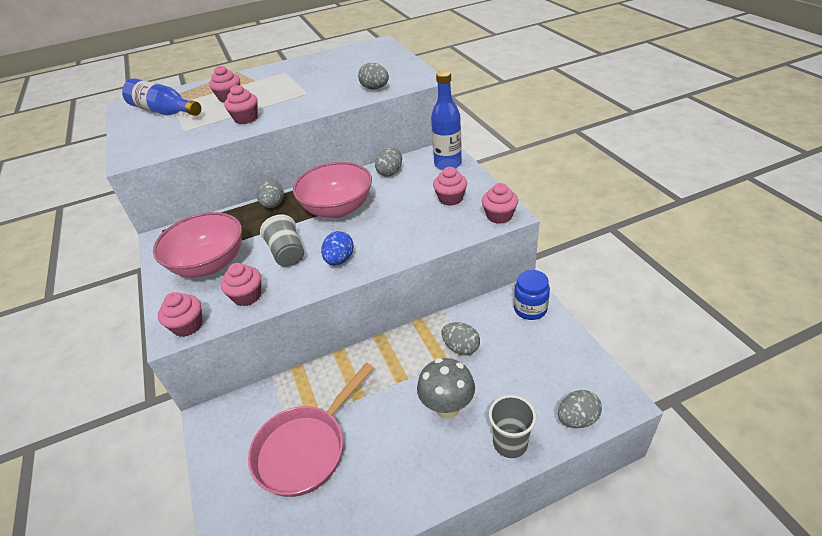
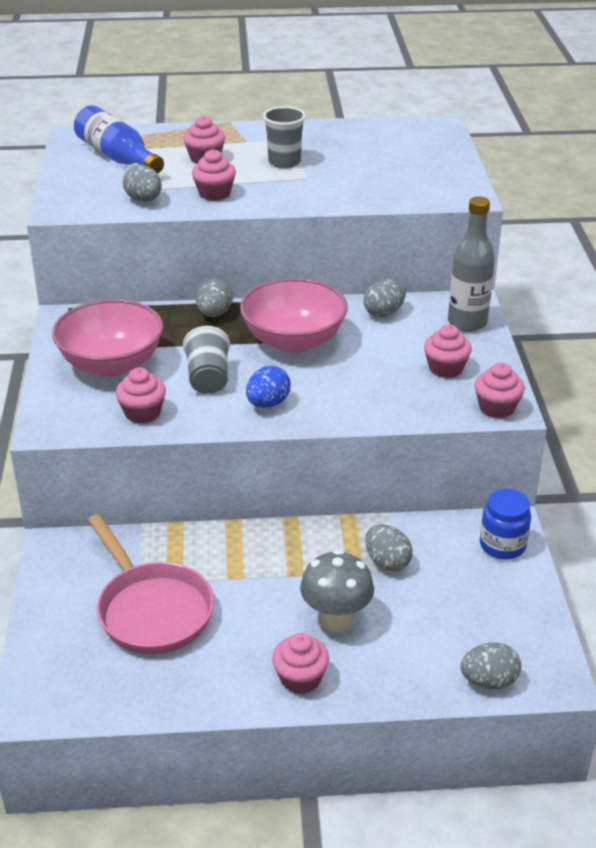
camera: 15 degrees right, 5 degrees down
pink cupcake [158,292,203,337] -> pink cupcake moved to [272,633,329,694]
pink pan [248,363,374,497] -> pink pan turned 90 degrees counterclockwise [87,514,214,654]
grey egg [358,63,389,90] -> grey egg moved to [123,164,162,202]
blue bottle [431,71,462,170] -> grey bottle [448,196,495,332]
grey cup [489,395,536,458] -> grey cup moved to [263,106,306,168]

